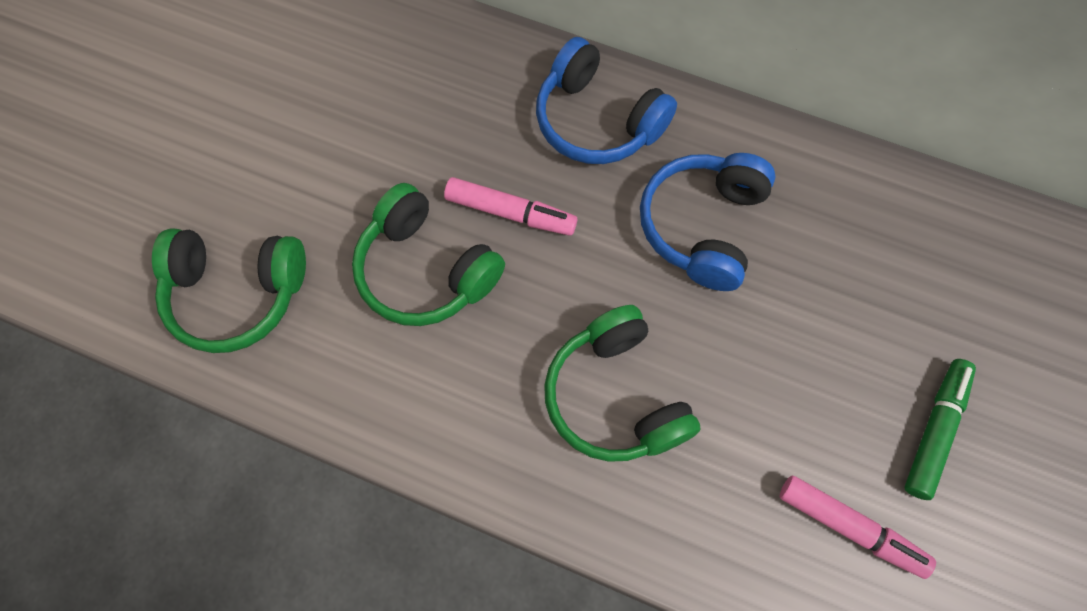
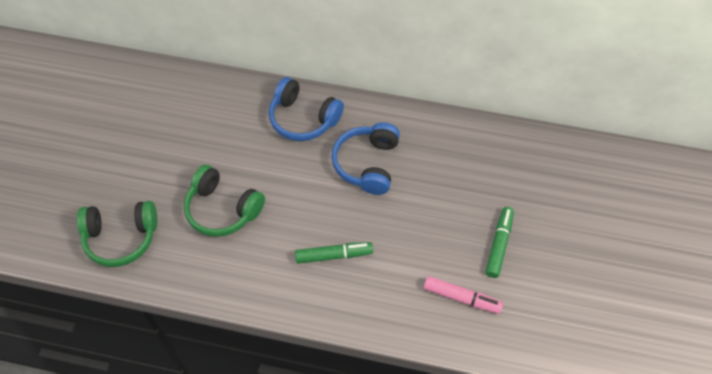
camera: 10 degrees left, 10 degrees down
pink marker [444,177,577,236] -> none
green headphones [544,305,701,462] -> green marker [295,242,373,264]

